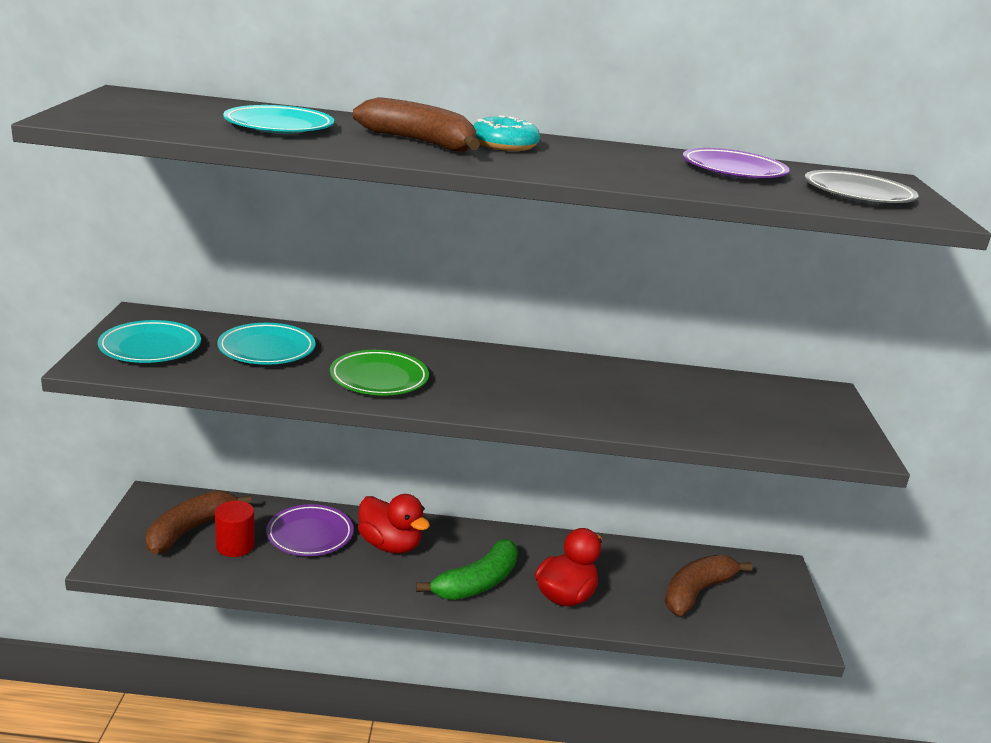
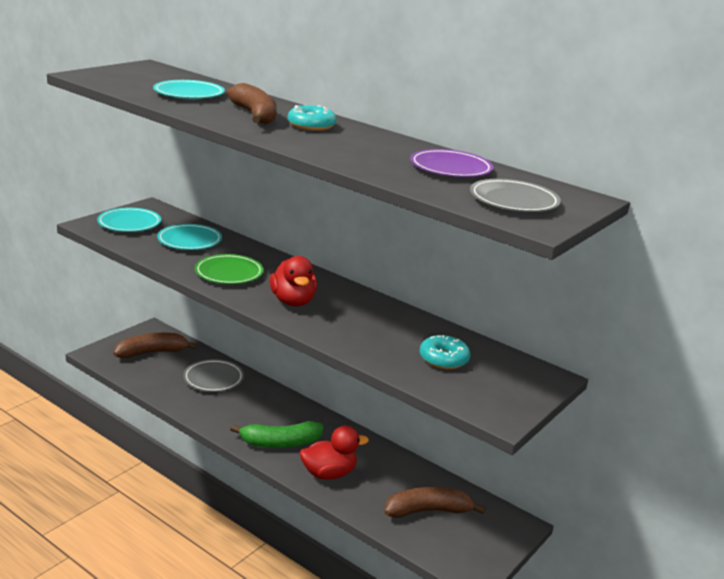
camera: 35 degrees right, 0 degrees up
red cylinder [215,501,255,557] -> none
purple plate [266,504,354,556] -> grey plate [183,359,244,392]
red duck [358,494,430,554] -> red duck moved to [269,256,317,307]
none -> turquoise donut [420,335,470,369]

